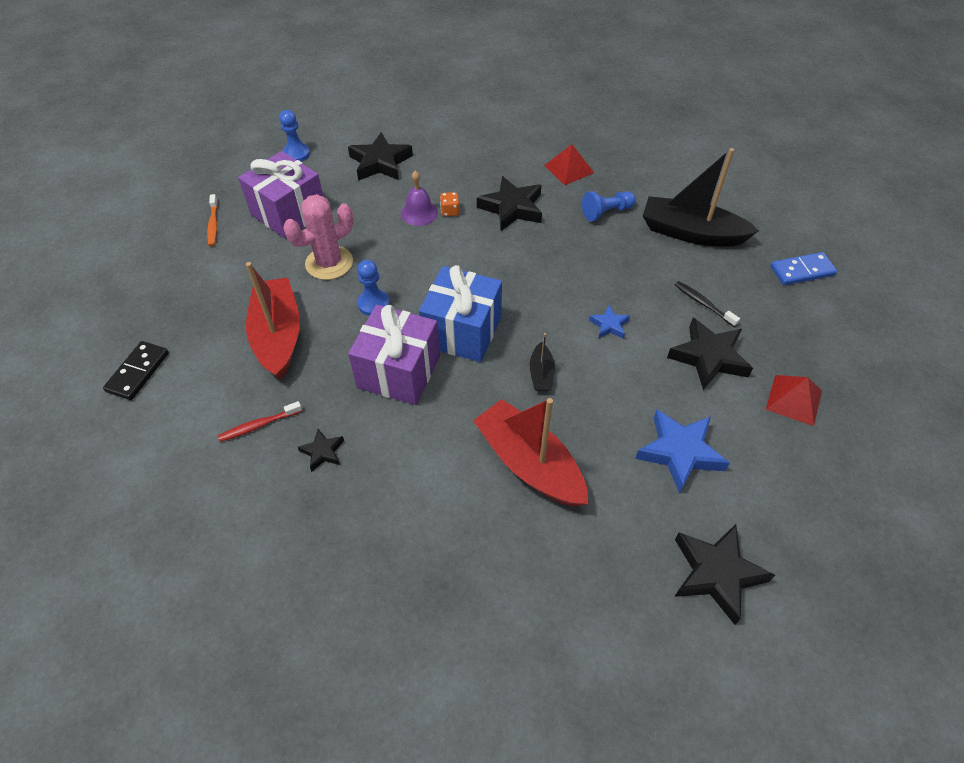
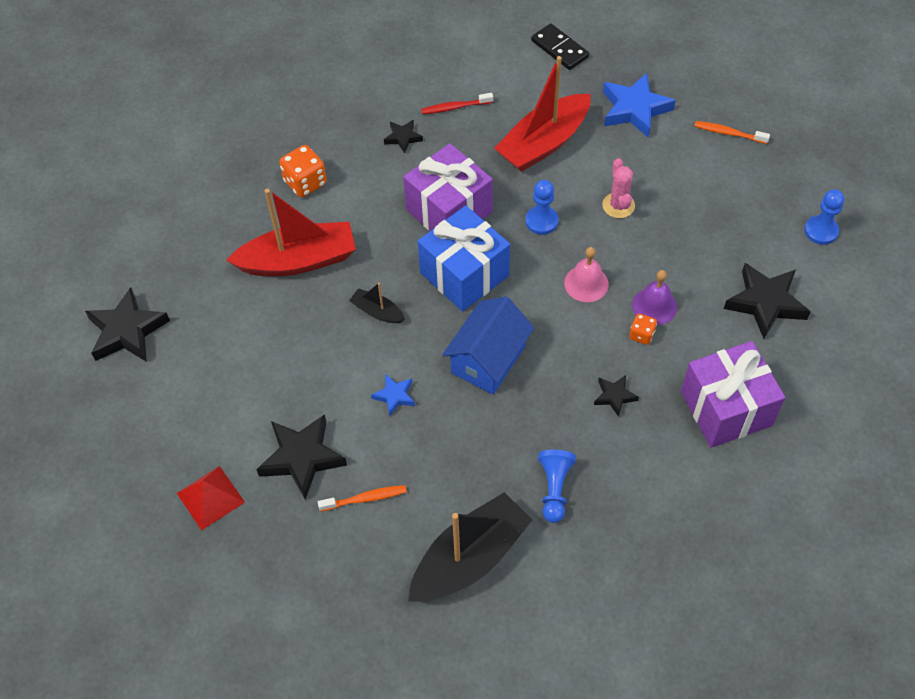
camera: 120 degrees right, 5 degrees up
red toothbrush [218,401,302,442] -> red toothbrush turned 105 degrees counterclockwise [421,93,493,114]
purple gift [238,151,323,239] -> purple gift moved to [681,341,785,448]
red boat [246,262,300,379] -> red boat turned 120 degrees clockwise [494,56,591,172]
pink cactus [283,194,354,280] -> pink cactus [602,158,635,218], size x0.63
black star [477,176,542,231] -> black star [594,375,639,417], size x0.52
red pyramid [544,144,594,185] -> none
blue star [635,410,729,493] -> blue star moved to [603,73,676,138]
black toothbrush [675,281,740,327] -> orange toothbrush [318,485,407,511]
blue domino [770,252,837,285] -> none
none -> orange dice [279,145,327,197]
none -> blue house [442,297,534,394]
none -> pink bell [564,247,609,302]

